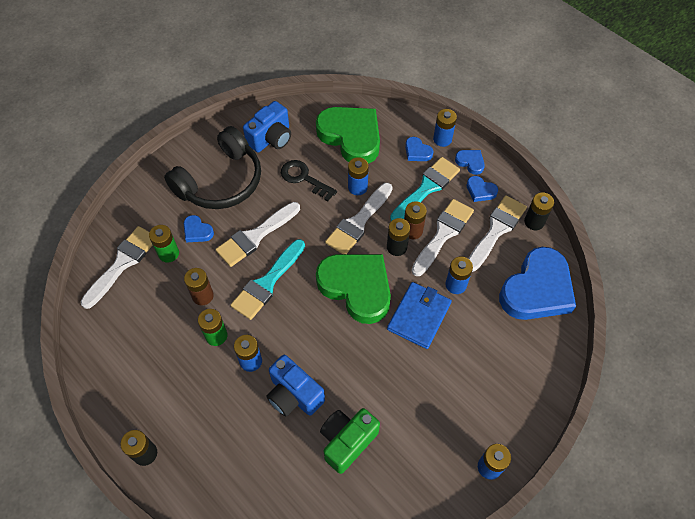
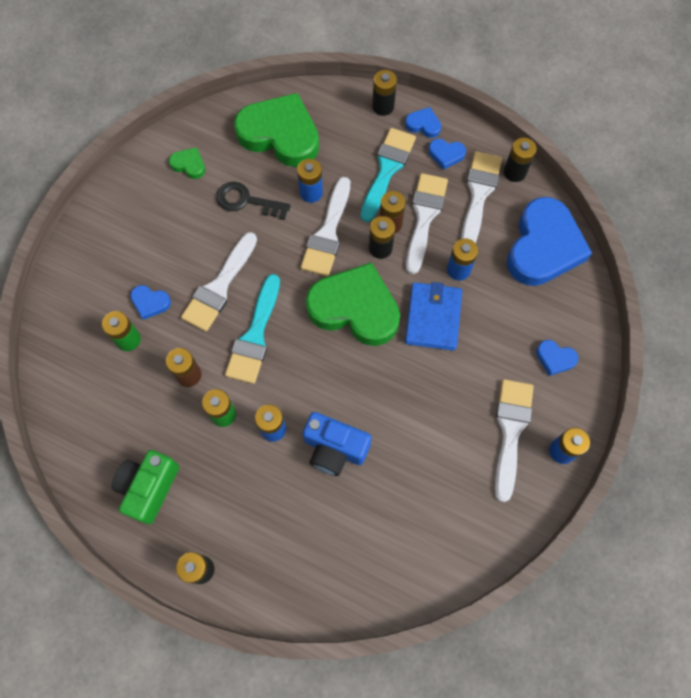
camera: 20 degrees left, 10 degrees up
white brush [80,226,153,309] -> white brush moved to [495,379,534,502]
black headphones [164,126,261,209] -> none
blue camera [243,101,291,152] -> green heart [169,147,205,179]
green camera [320,408,380,474] -> green camera moved to [112,450,180,525]
blue heart [405,137,434,161] -> blue heart moved to [536,340,579,376]
blue battery [433,109,457,147] -> black battery [372,70,397,116]

